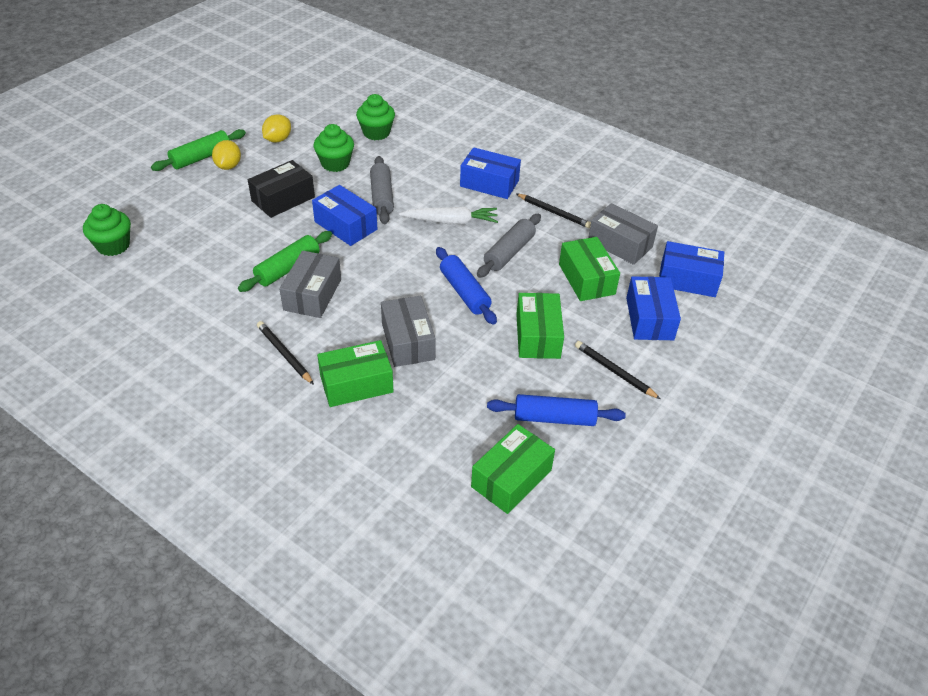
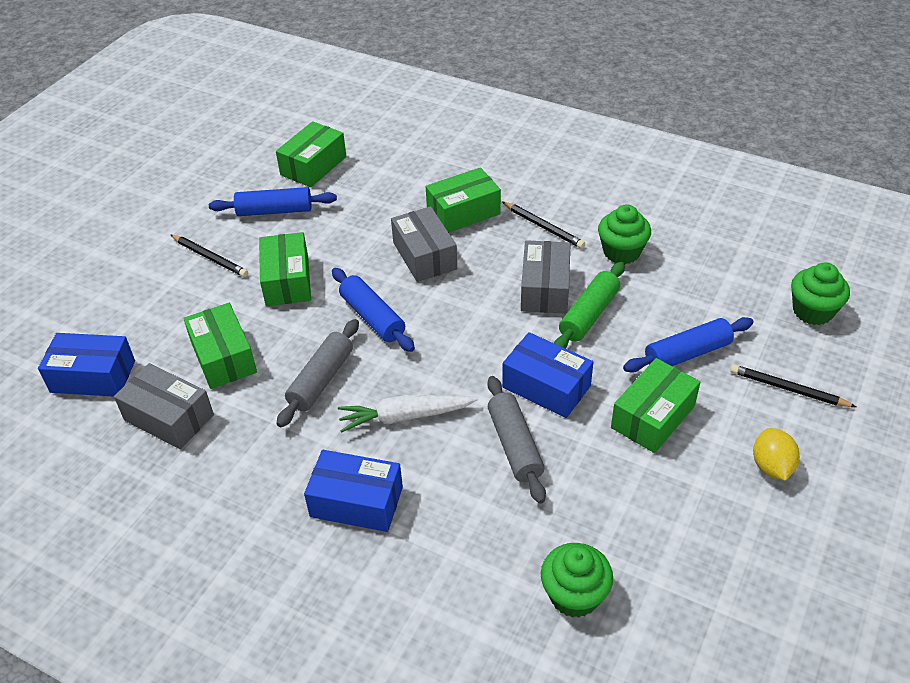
camera: 175 degrees right, 0 degrees up
green rolling pin [151,129,246,171] -> none
black box [248,160,315,218] -> green box [611,358,701,453]
yellow lemon [262,114,291,143] -> none
green cupcake [313,124,354,172] -> green cupcake moved to [598,204,651,264]
black pencil [516,193,591,228] -> black pencil moved to [730,364,856,407]
blue box [626,276,681,340] -> none
none -> blue rolling pin [623,317,754,373]

